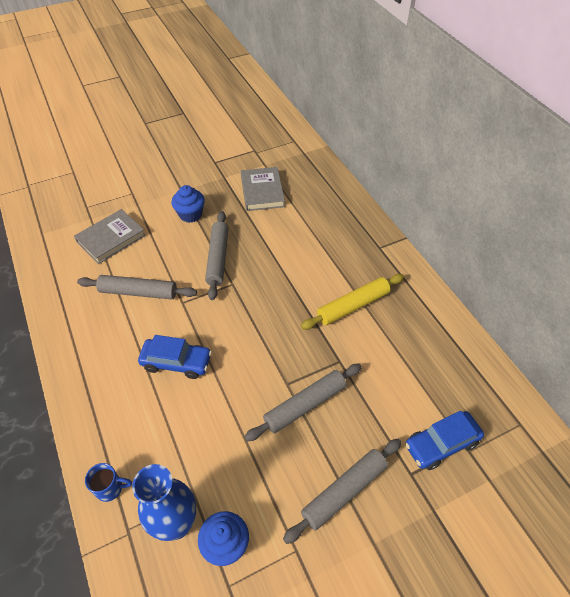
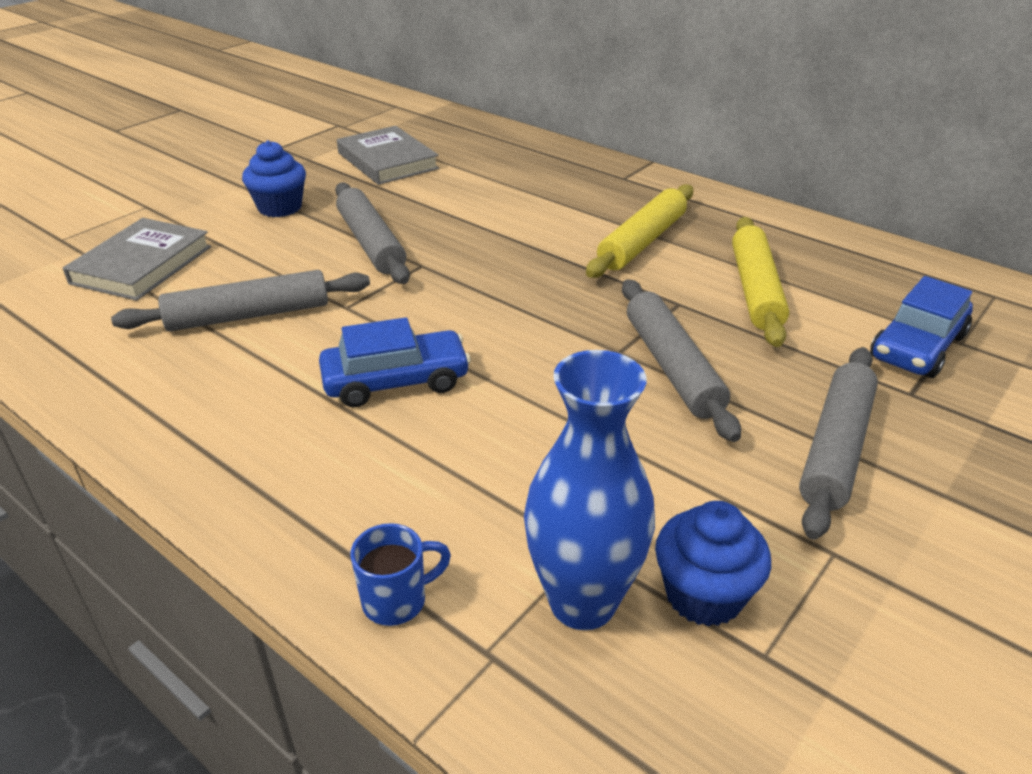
camera: 25 degrees left, 15 degrees down
grey rolling pin [244,364,362,441] -> grey rolling pin turned 45 degrees counterclockwise [622,279,741,442]
none -> yellow rolling pin [732,217,789,347]

